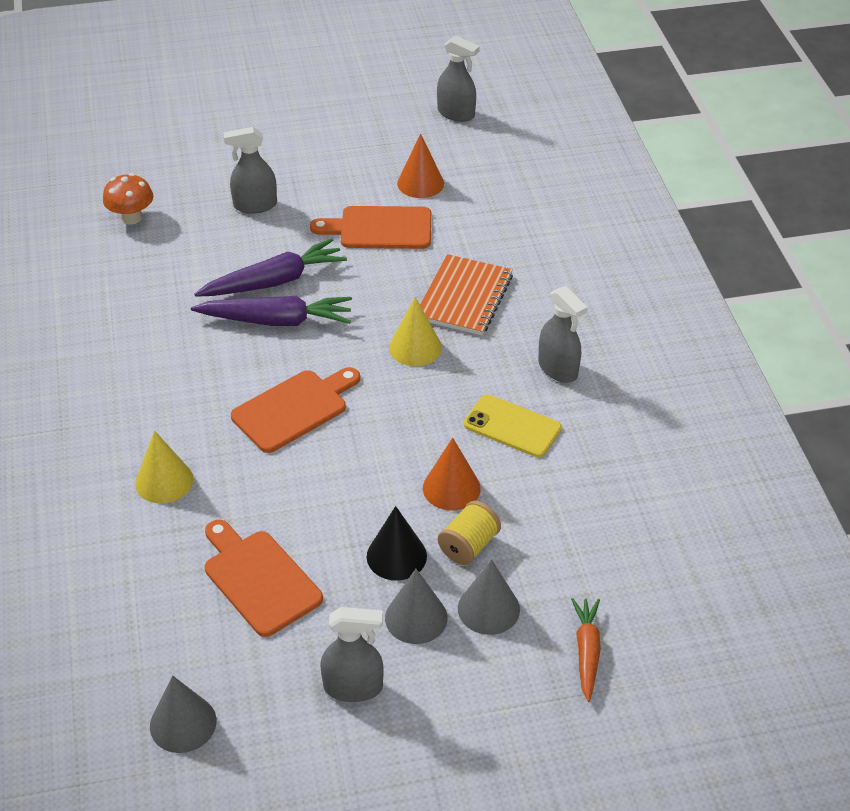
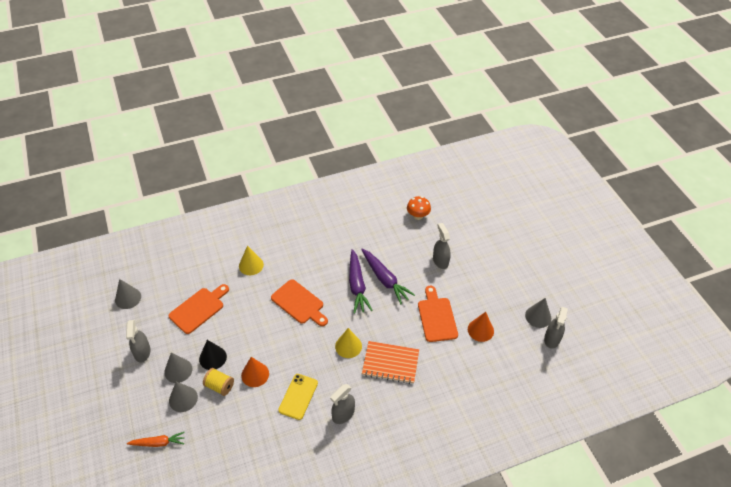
camera: 80 degrees right, 5 degrees up
none -> grey cone [525,298,551,328]

